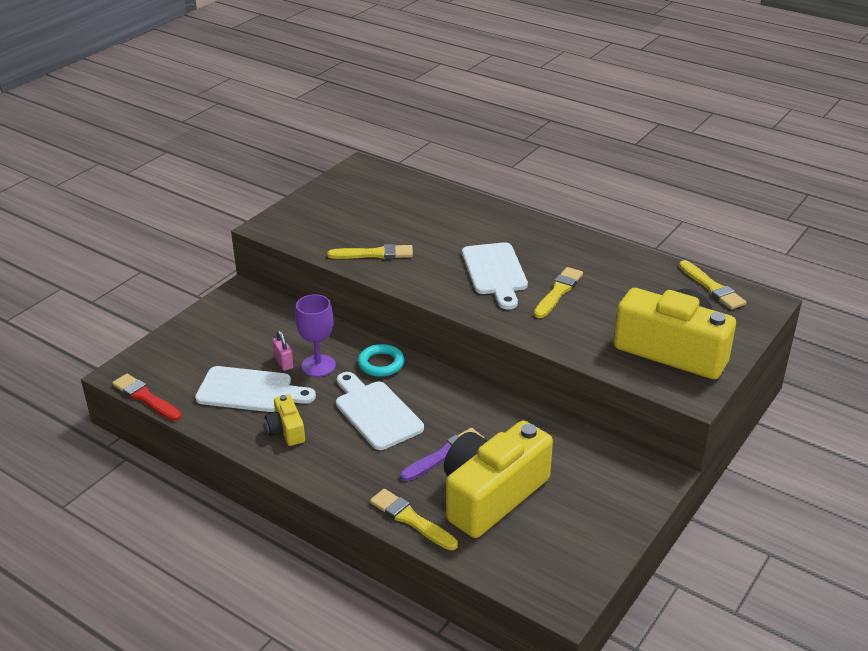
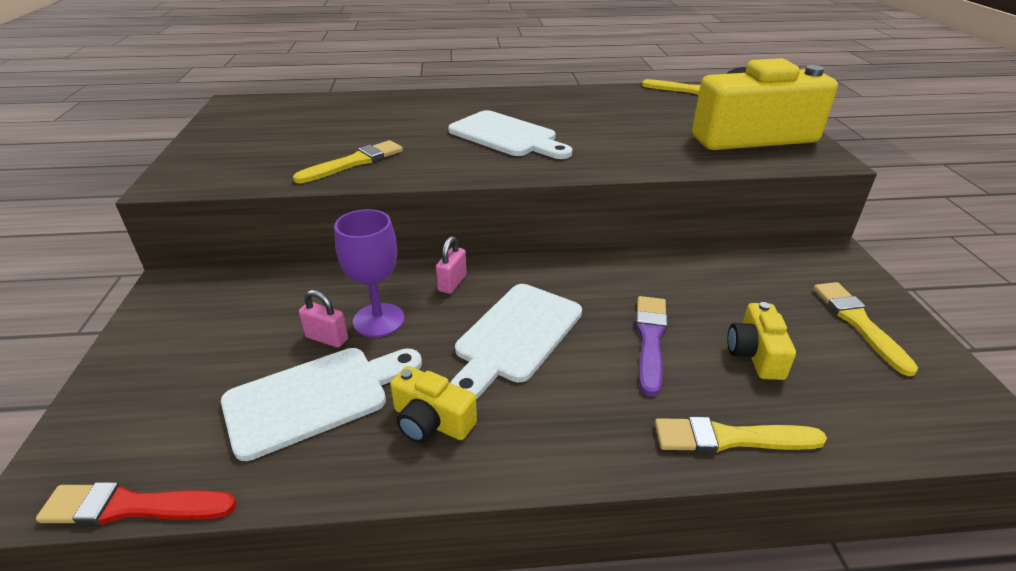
camera: 40 degrees left, 0 degrees up
white cutting board [336,372,424,450] -> white cutting board turned 75 degrees counterclockwise [450,284,582,399]
turquoise ring [358,344,404,377] -> pink padlock [436,236,467,294]
yellow camera [444,420,553,538] -> yellow camera [727,302,796,380], size x0.46
yellow brush [534,267,583,318] -> yellow brush moved to [814,282,918,376]

